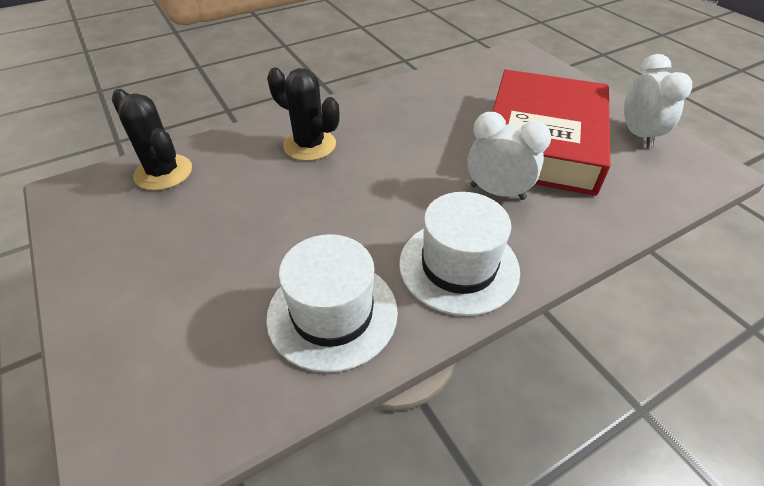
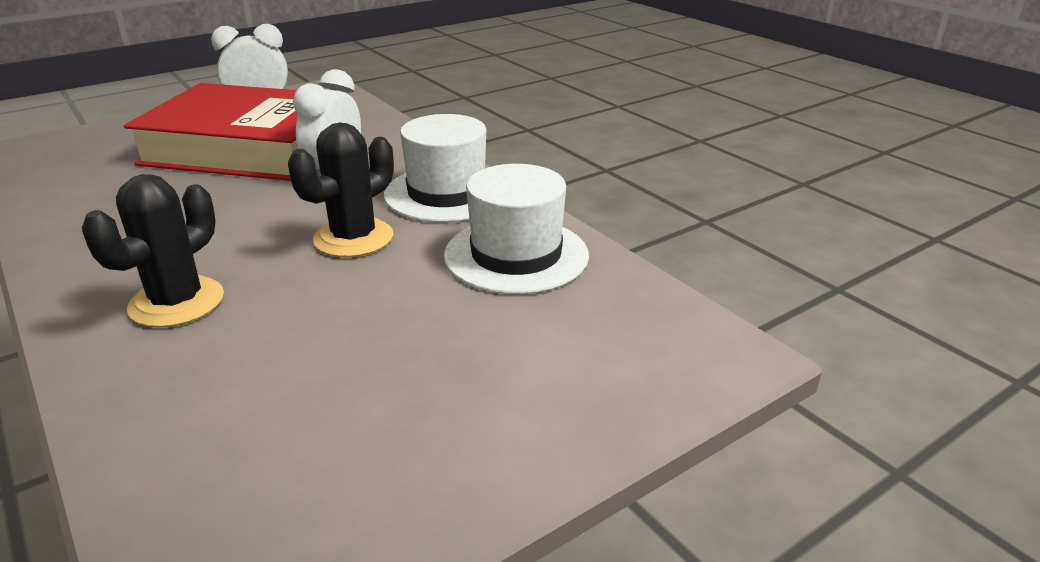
camera: 95 degrees left, 15 degrees down
black cactus [112,89,192,190] -> black cactus moved to [288,123,394,257]

